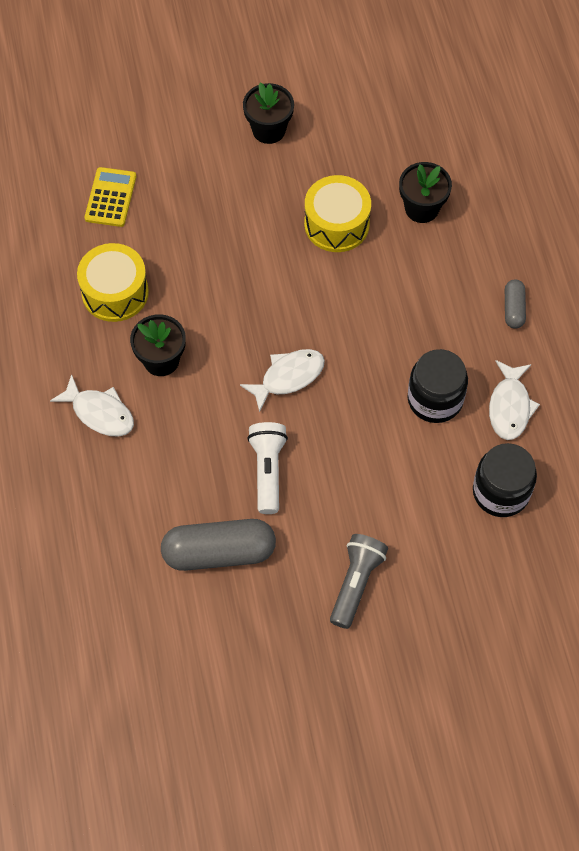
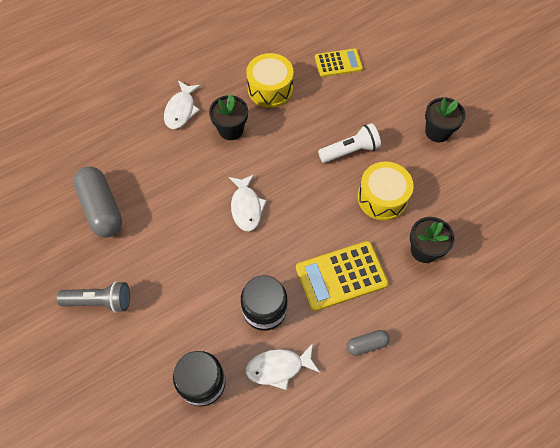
camera: 70 degrees right, 0 degrees up
white fish [240,349,325,413] -> white fish turned 45 degrees clockwise [229,174,267,231]
white flashlight [247,422,288,514] -> white flashlight moved to [318,123,381,163]
none -> yellow calculator [296,241,389,311]

